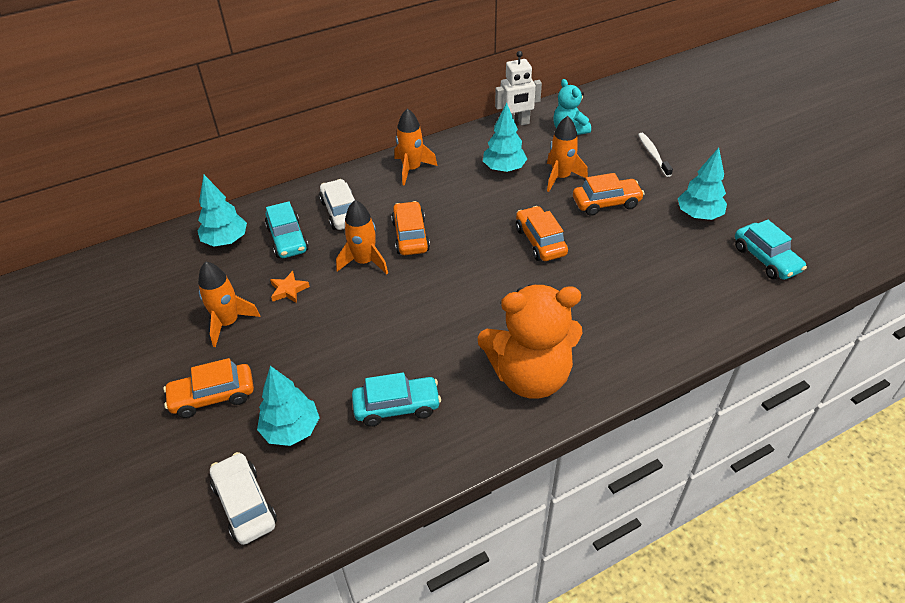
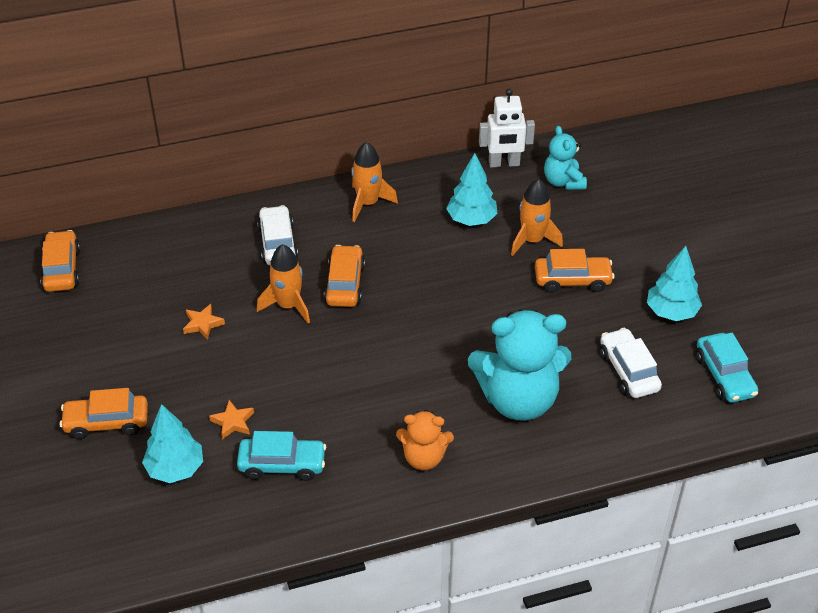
camera: 10 degrees right, 0 degrees up
turquoise tree [198,175,247,246] -> none
orange rocket [198,261,260,347] -> none
white car [210,452,277,545] -> white car moved to [600,328,662,398]
turquoise car [265,201,309,258] -> none
orange teddy bear [478,285,582,399] -> orange teddy bear [396,410,454,470], size x0.54
orange car [516,206,568,261] -> orange car moved to [40,230,81,292]
white toothbrush [638,133,673,177] -> none
none -> orange star [209,400,254,440]
none -> turquoise teddy bear [468,310,571,421]

